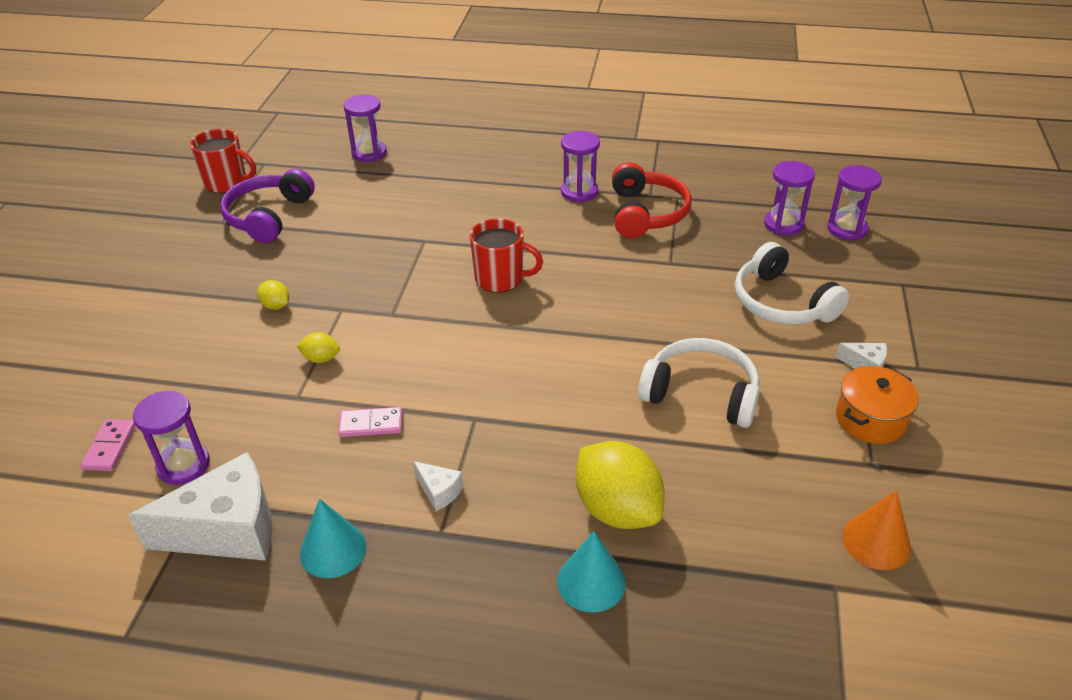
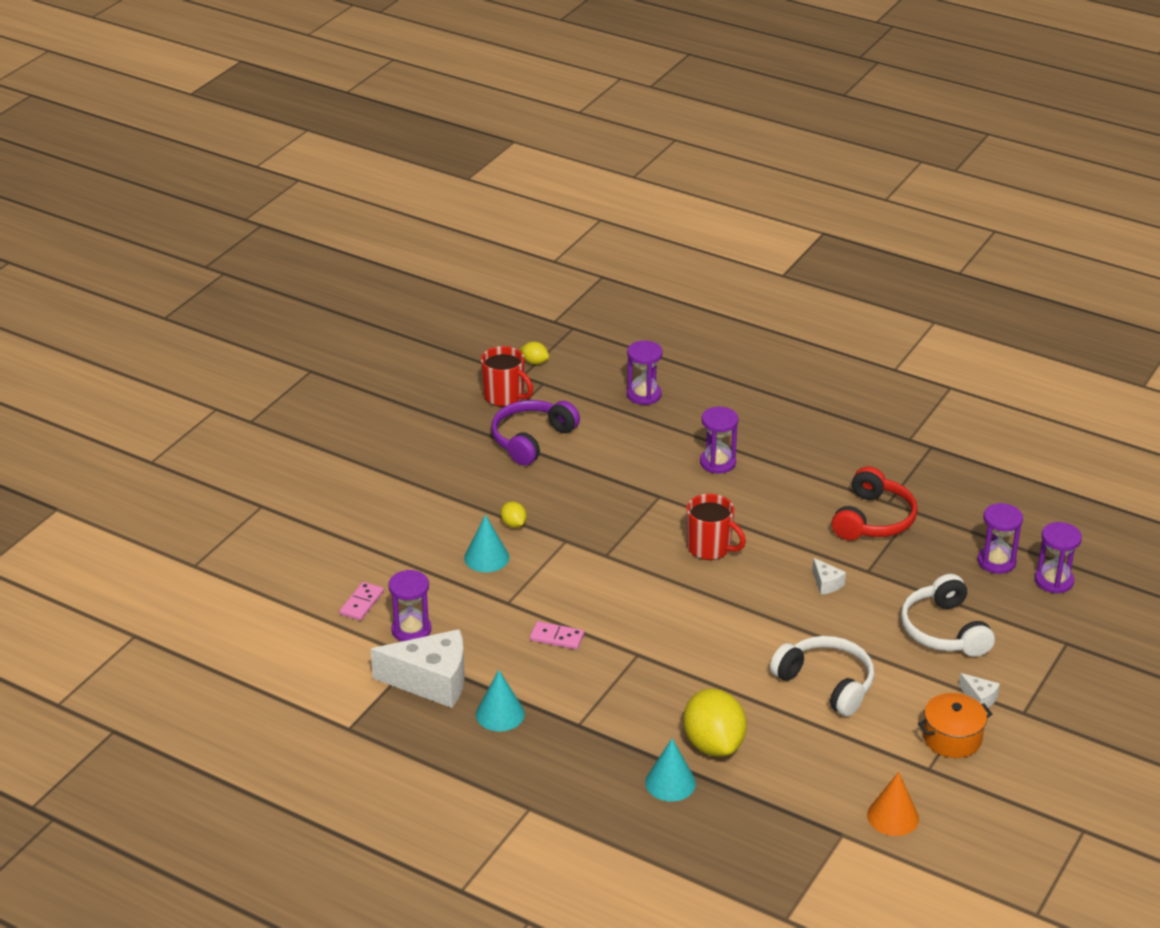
camera: 20 degrees right, 5 degrees down
yellow lemon [297,332,340,363] -> yellow lemon moved to [520,342,549,365]
white cheese [413,461,464,511] -> white cheese moved to [813,558,846,595]
purple hourglass [561,131,600,202] -> purple hourglass moved to [700,407,738,473]
none -> turquoise cone [464,514,509,572]

